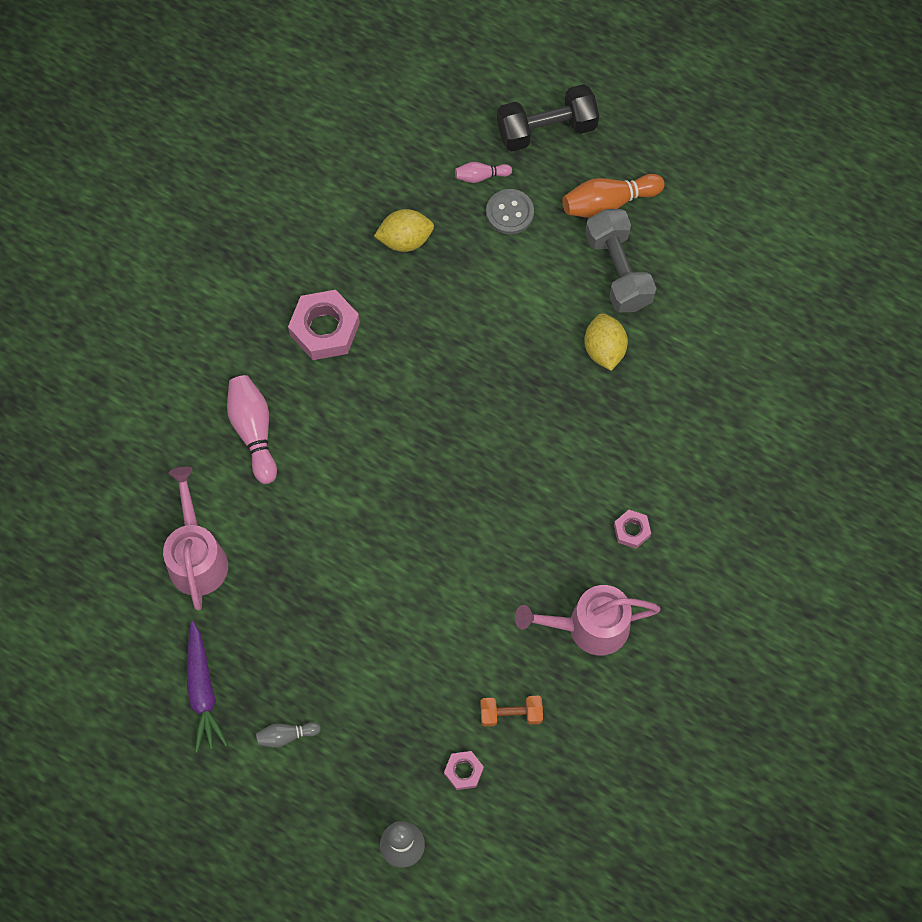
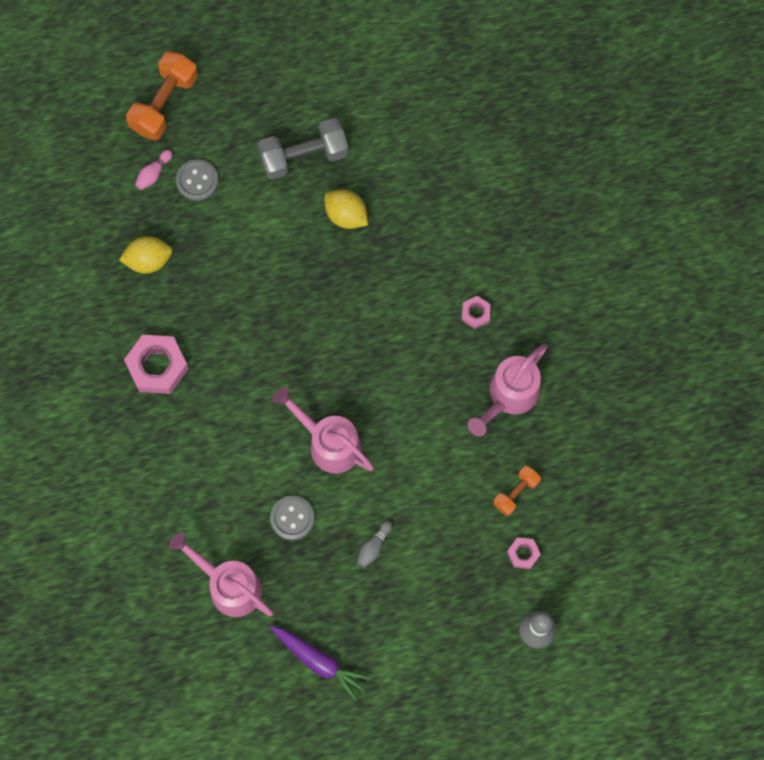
camera: 45 degrees left, 5 degrees up
pink bowling pin [227,375,277,484] -> none
grey bowling pin [256,722,321,747] -> grey bowling pin moved to [357,521,392,568]
yellow lemon [374,209,434,252] -> yellow lemon turned 45 degrees clockwise [119,236,172,274]
black dumbbell [497,84,599,151] -> orange dumbbell [126,51,198,140]
orange bowling pin [562,174,665,218] -> none
grey dumbbell [585,209,656,313] -> grey dumbbell turned 45 degrees counterclockwise [257,118,349,180]
none -> grey button [270,495,315,540]
none -> pink watering can [273,387,374,474]

